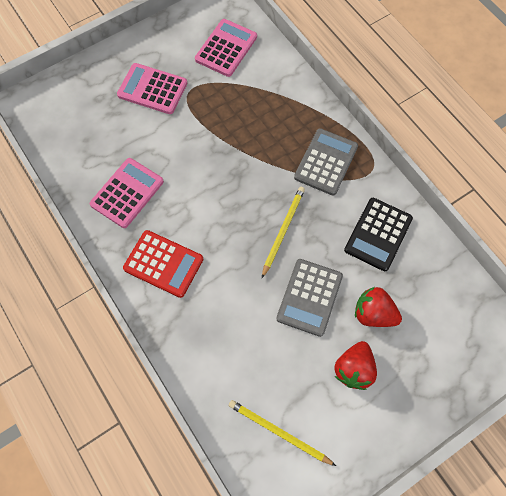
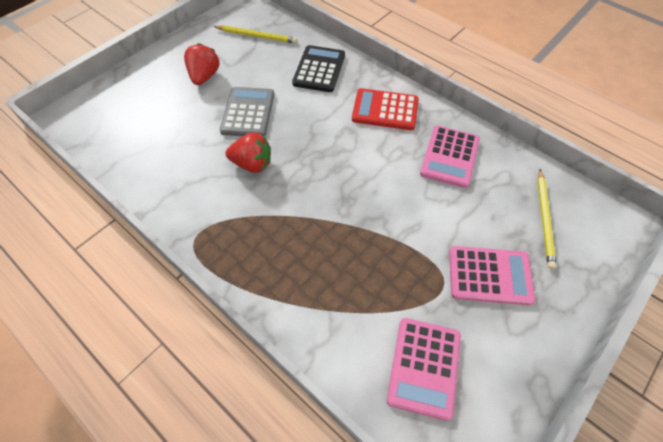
camera: 165 degrees right, 10 degrees down
yellow pencil [262,187,305,278] -> yellow pencil moved to [537,169,556,269]
grey calculator [294,128,358,195] -> none
black calculator [344,198,413,271] -> black calculator moved to [292,45,345,92]
red strawberry [355,287,402,327] -> red strawberry moved to [226,133,271,173]

